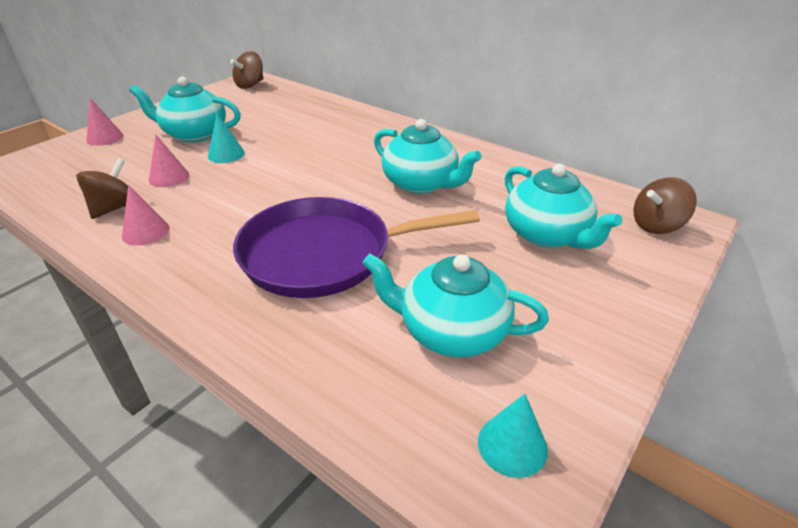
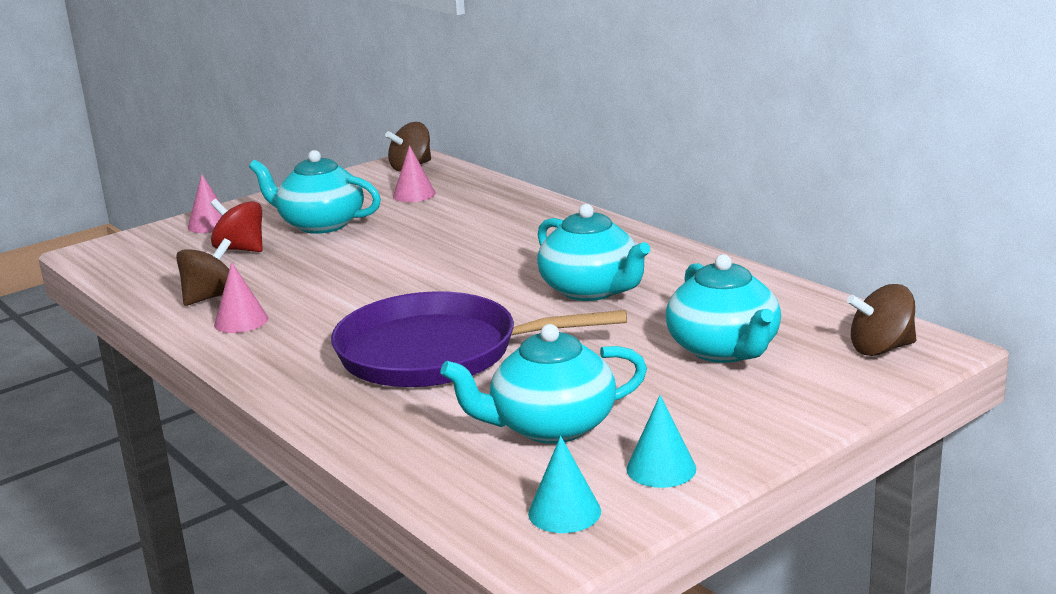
camera: 15 degrees right, 15 degrees down
pink cone [149,135,189,187] -> pink cone moved to [393,145,436,202]
turquoise cone [208,114,245,163] -> turquoise cone moved to [627,395,696,488]
turquoise teapot [362,253,549,357] -> turquoise teapot turned 45 degrees counterclockwise [440,324,647,444]
none -> red spinning top [211,199,263,252]

